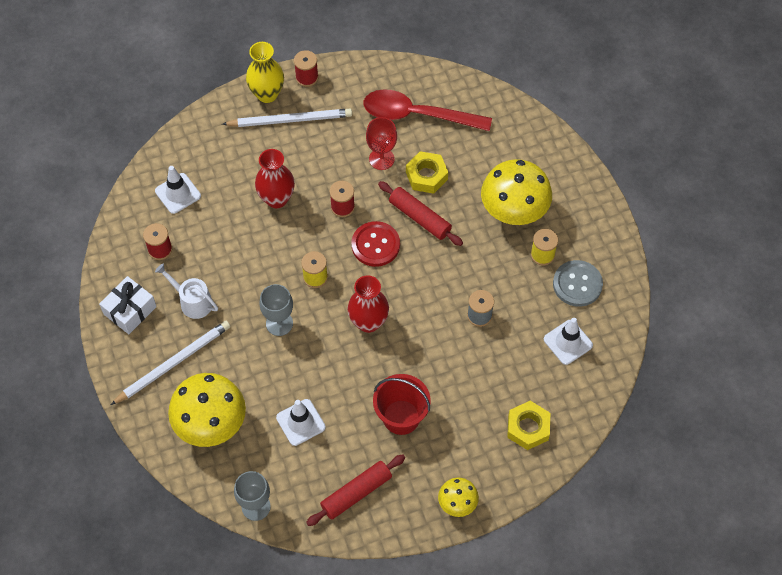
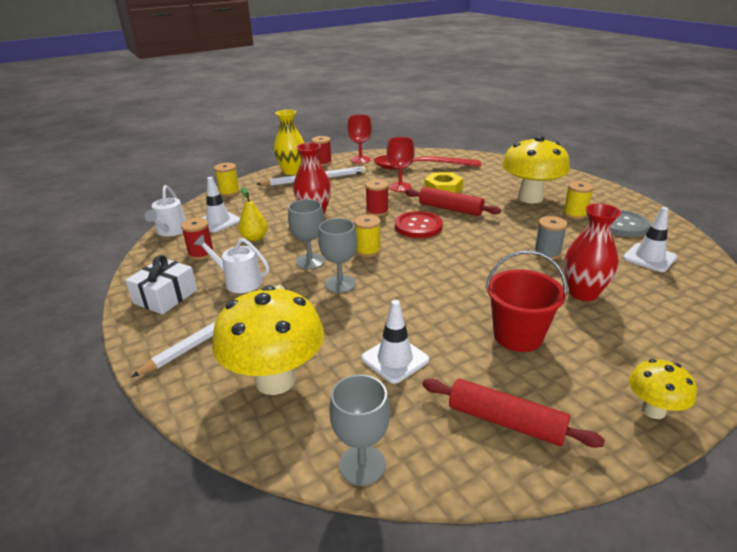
camera: 10 degrees left, 30 degrees down
red rolling pin [306,455,405,526] -> red rolling pin turned 75 degrees clockwise [422,379,605,448]
red vase [348,275,389,333] -> red vase moved to [564,204,621,301]
yellow nut [507,401,550,450] -> none
none -> white watering can [145,185,186,237]
none -> yellow spool [214,163,240,196]
none -> yellow pear [238,187,268,241]
none -> grey goblet [288,199,325,269]
none -> red goblet [347,115,372,164]

